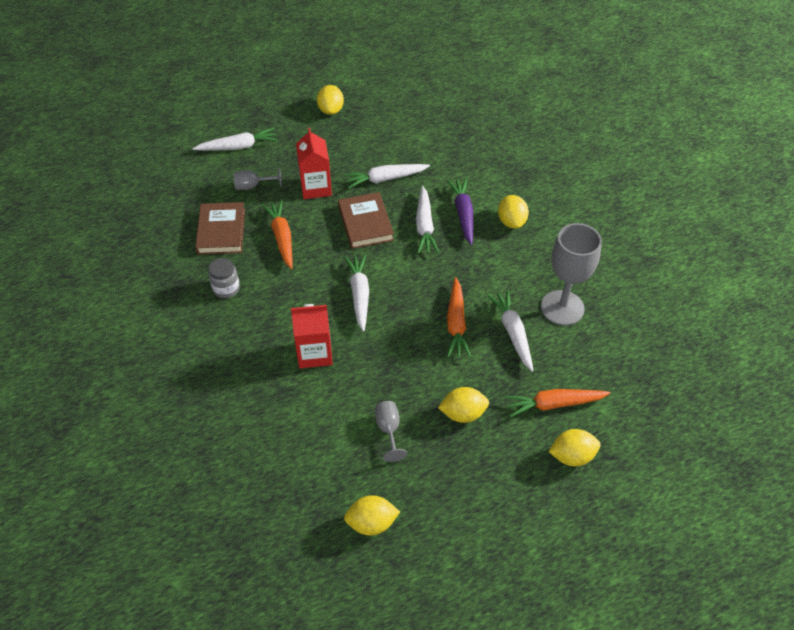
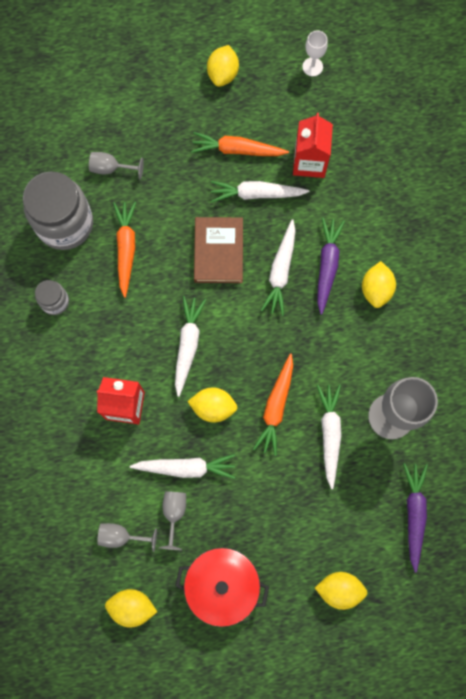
camera: 15 degrees right, 25 degrees up
white carrot [193,128,278,151] -> white carrot moved to [130,454,235,479]
brown book [195,202,245,255] -> grey jar [23,171,93,250]
red carton [296,128,332,199] -> red carton moved to [293,113,333,178]
yellow lemon [438,387,489,423] -> yellow lemon moved to [187,387,237,423]
orange carrot [505,389,611,417] -> orange carrot moved to [191,132,289,156]
none -> grey goblet [97,523,157,552]
none -> red pot [175,548,269,627]
none -> white goblet [302,30,328,76]
none -> purple carrot [403,463,428,572]

